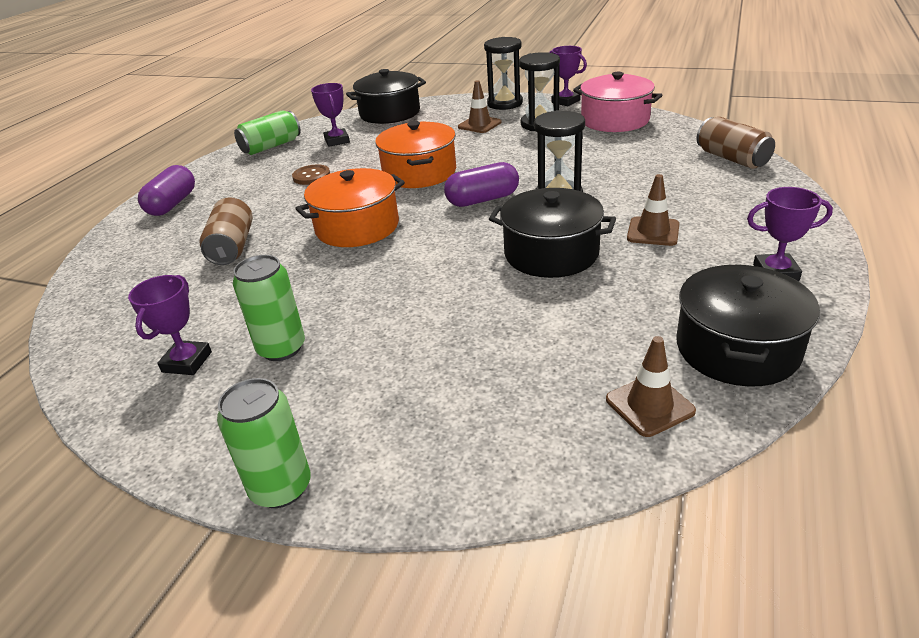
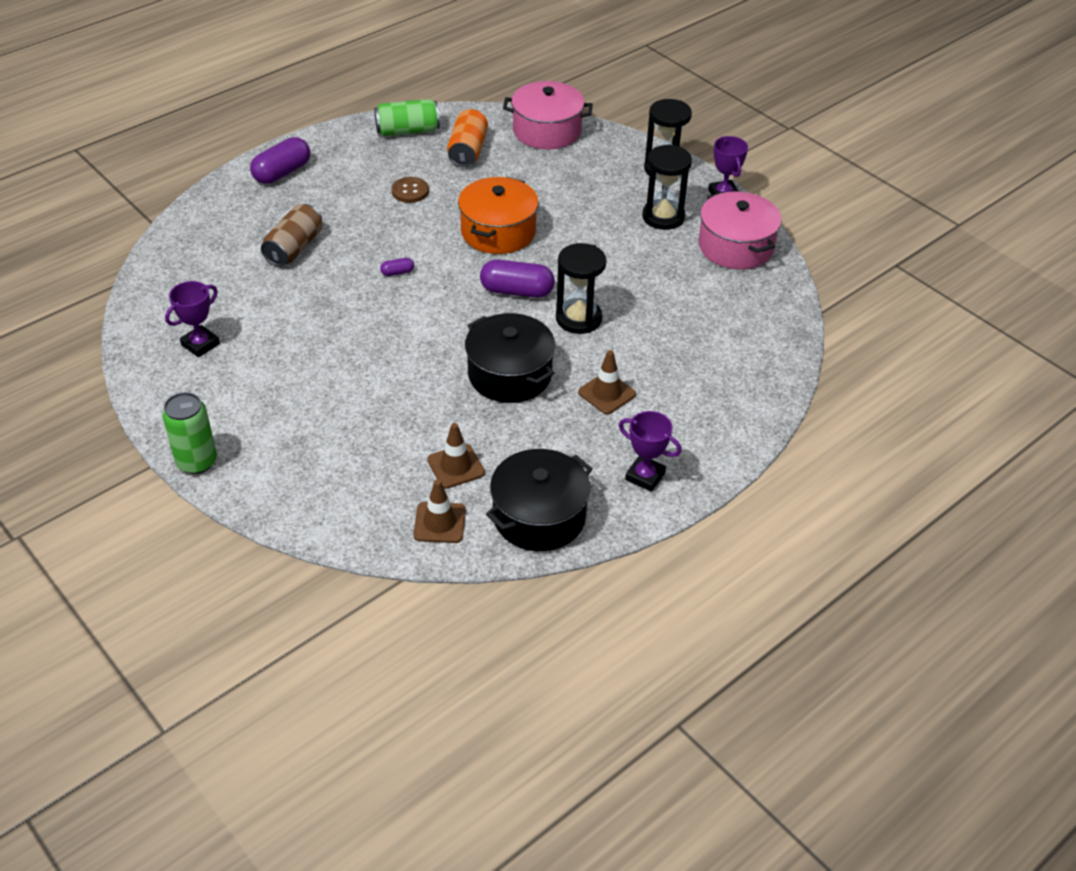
camera: 25 degrees right, 10 degrees up
green can [233,255,305,361] -> none
orange pot [295,168,405,247] -> purple capsule [380,258,414,276]
purple trophy [311,83,350,147] -> orange can [447,109,488,167]
black pot [346,69,426,124] -> pink pot [503,81,593,149]
brown traffic cone [458,80,502,133] -> brown traffic cone moved to [427,423,485,489]
brown can [696,117,775,169] -> none

